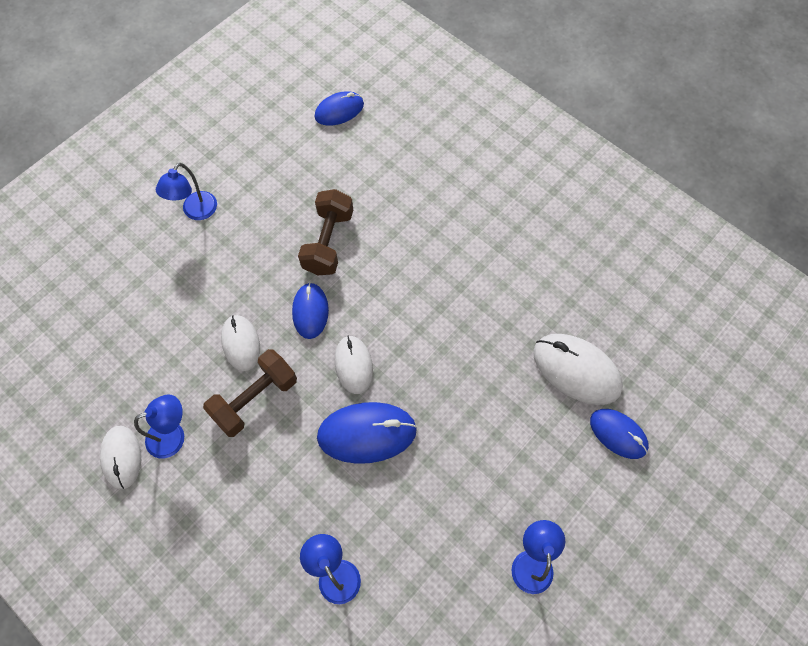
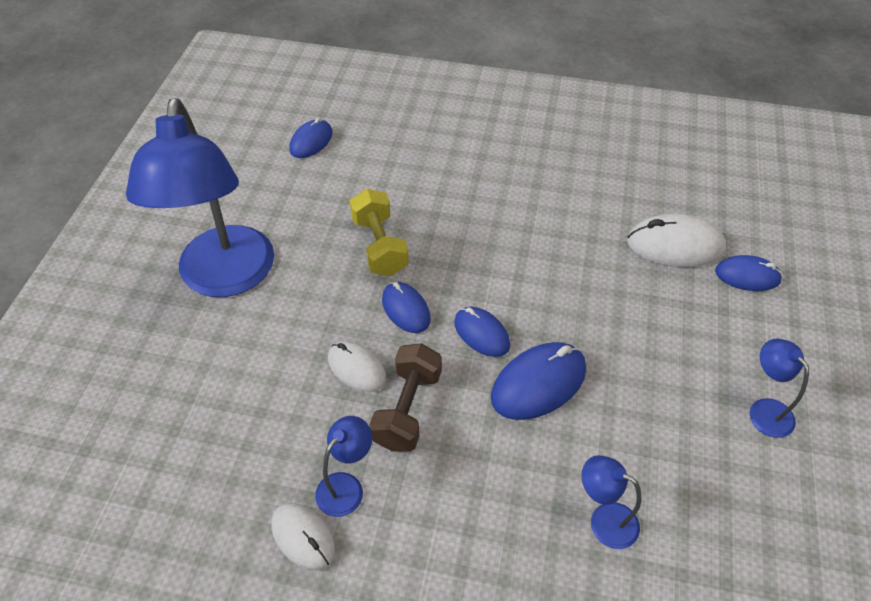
camera: 30 degrees left, 15 degrees down
blue lamp [156,163,217,220] -> blue lamp [126,98,274,297], size x2.44
brown dumbbell [298,189,353,275] -> yellow dumbbell [350,189,409,276]
white mouse [335,336,373,394] -> blue mouse [454,307,510,357]

